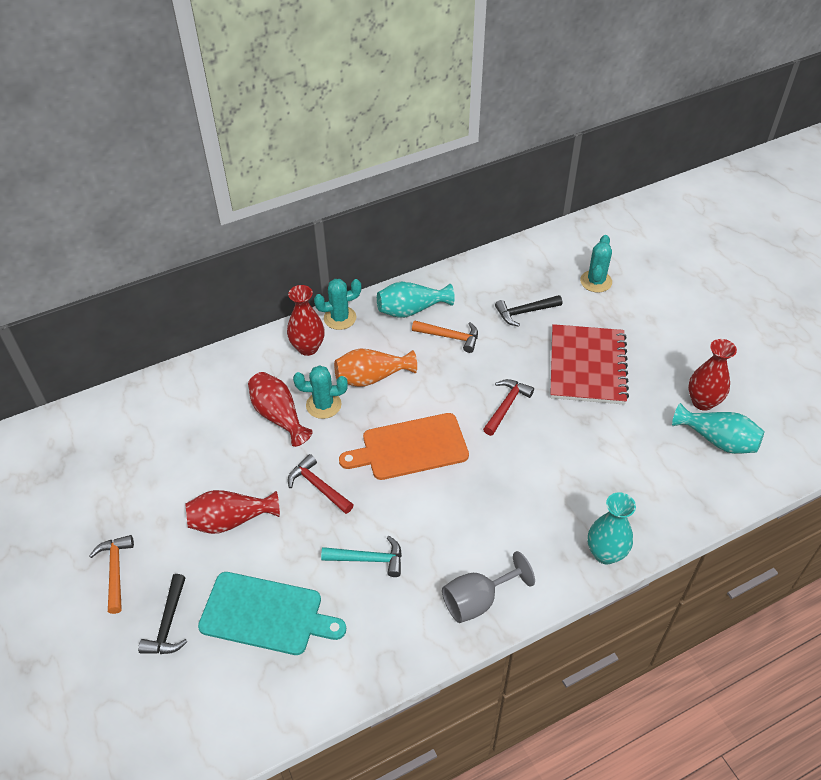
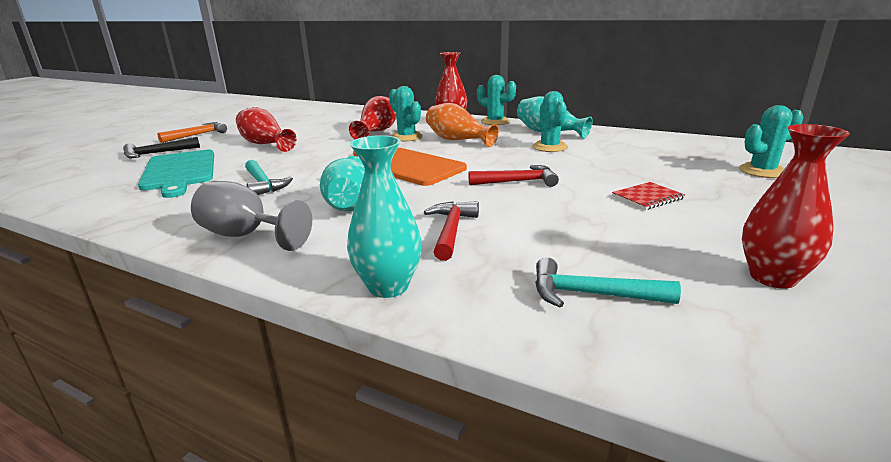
camera: 55 degrees right, 25 degrees down
red hammer [288,454,354,514] -> red hammer moved to [424,201,479,261]
orange hammer [412,320,478,353] -> turquoise cactus [532,91,568,152]
black hammer [495,295,562,327] -> none
red notebook [550,324,629,405] -> red notebook [612,182,685,210], size x0.43
turquoise vase [672,403,764,454] -> turquoise vase moved to [320,156,365,211]
none -> turquoise hammer [535,257,681,307]

